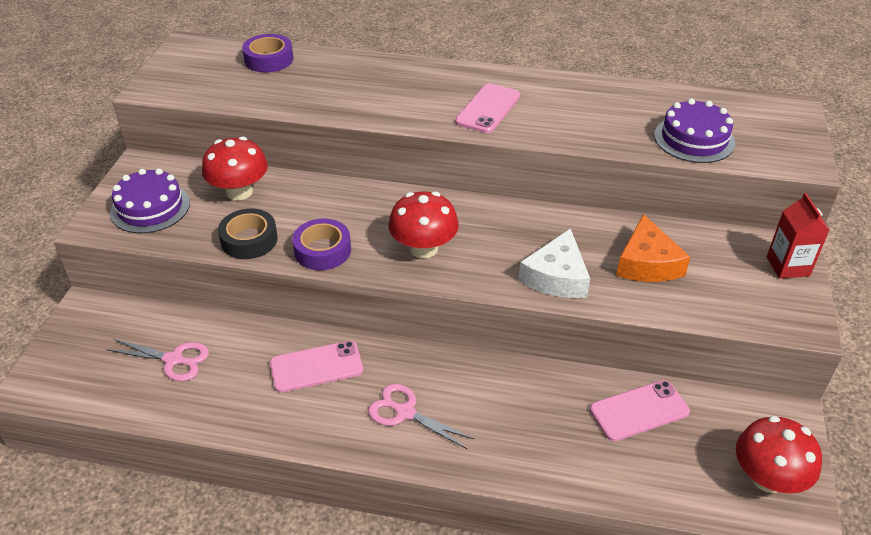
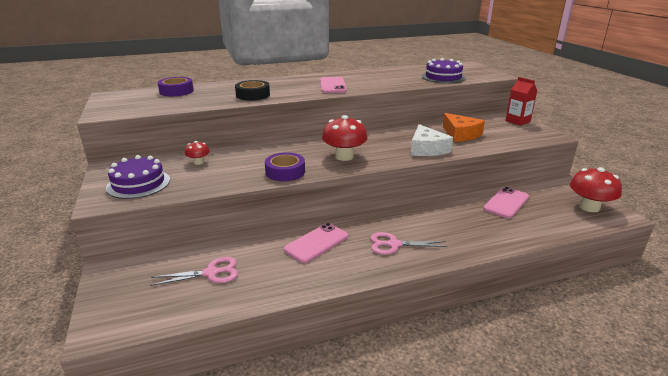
camera: 30 degrees left, 15 degrees down
red mushroom [202,137,268,200] -> red mushroom [185,141,210,165], size x0.52
black tape [218,209,278,259] -> black tape moved to [235,80,270,101]

